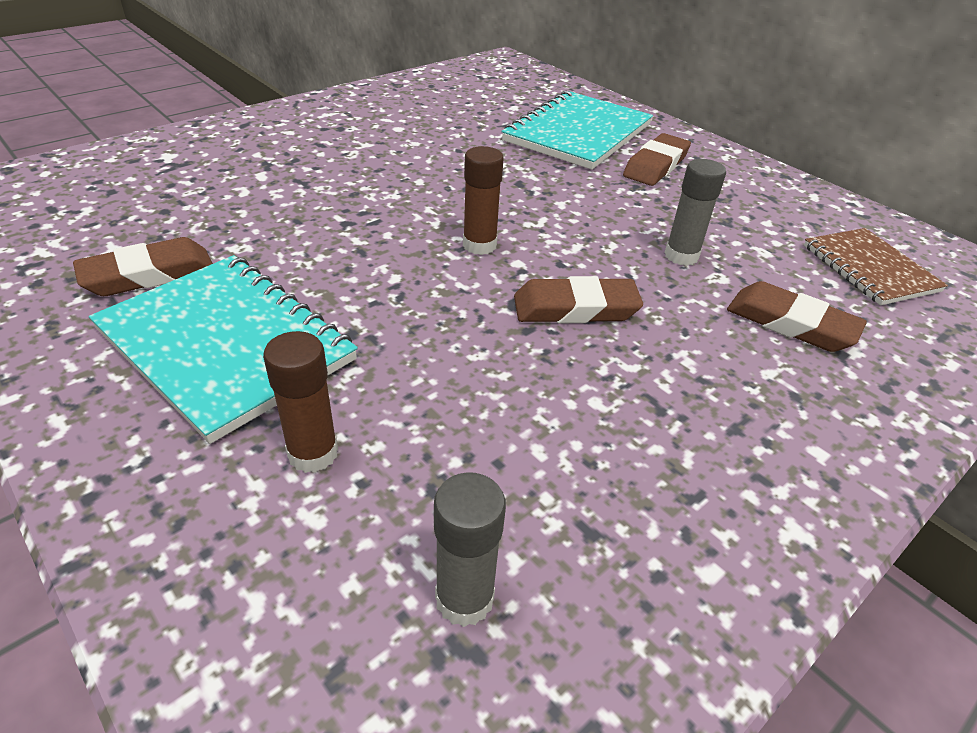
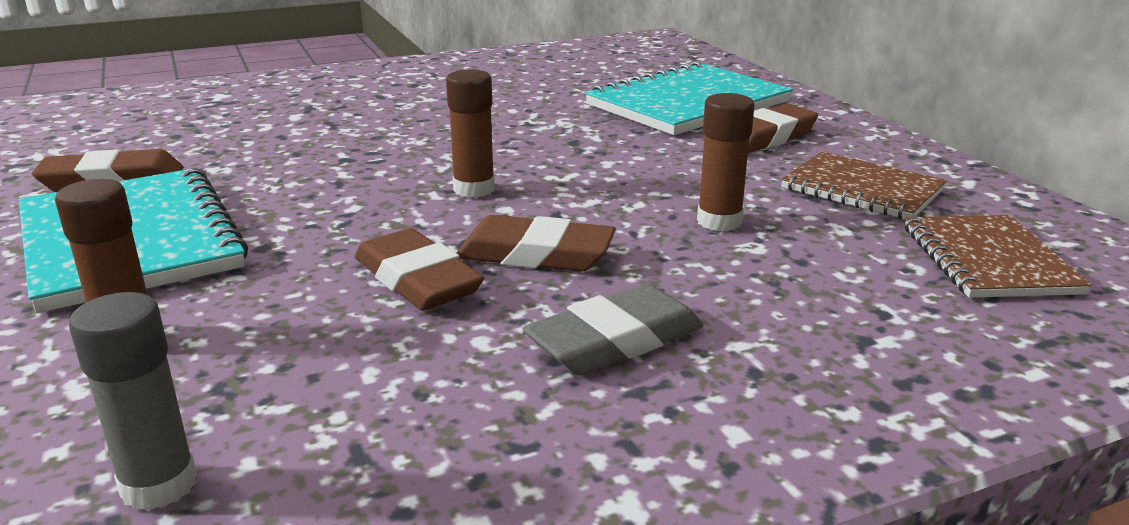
camera: 20 degrees right, 15 degrees down
grey glue stick [665,159,726,266] -> brown glue stick [697,93,755,231]
brown eraser [727,281,867,352] -> brown eraser moved to [355,228,484,310]
none -> grey eraser [522,283,703,375]
none -> brown notebook [781,151,947,219]

